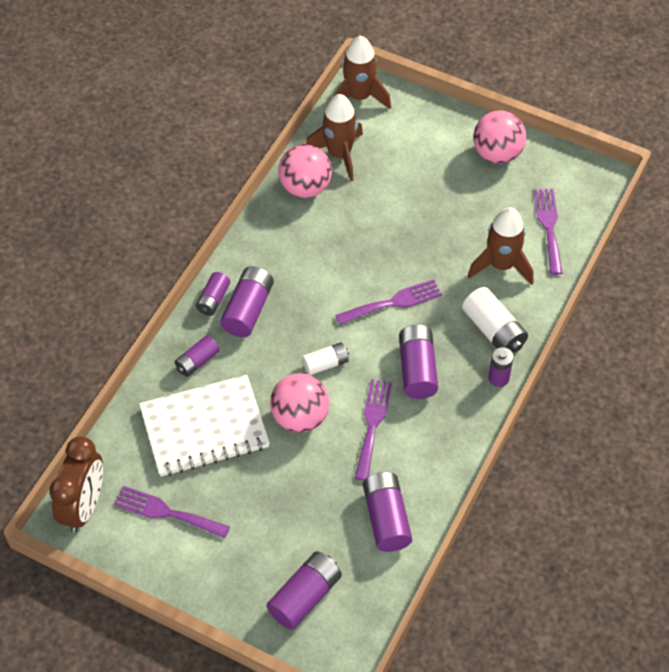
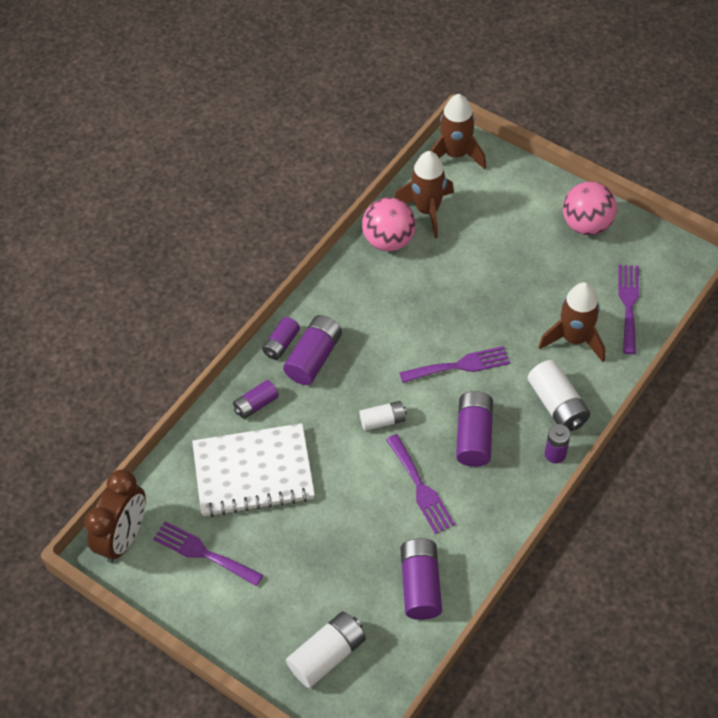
camera: 10 degrees right, 0 degrees up
purple battery [266,551,342,630] -> white battery [286,611,366,688]
pink ball [270,373,330,433] -> none
purple fork [355,379,392,481] -> purple fork turned 135 degrees clockwise [386,434,455,534]

